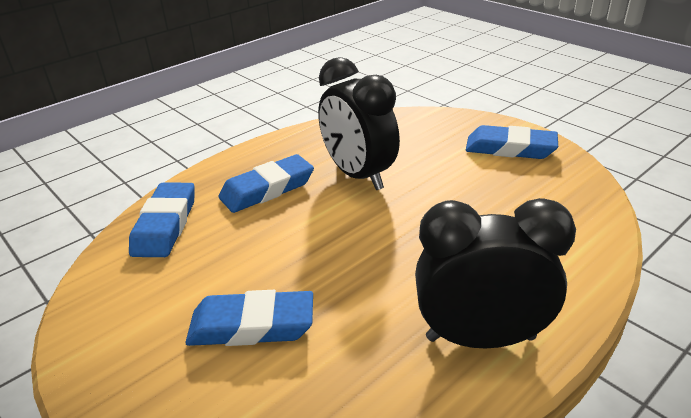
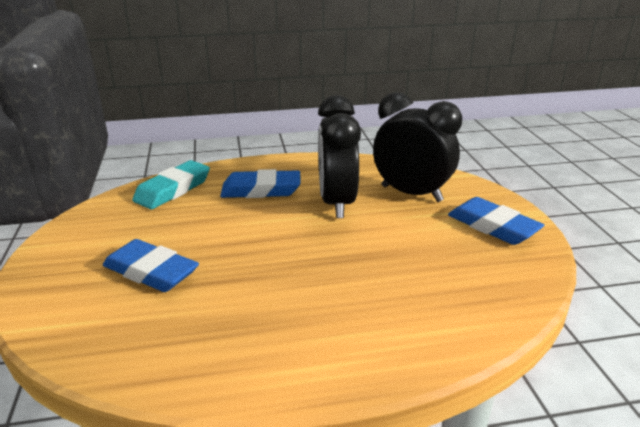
camera: 30 degrees right, 5 degrees down
blue eraser [129,183,195,257] -> turquoise eraser [132,160,210,209]
black clock [415,198,576,348] -> black clock moved to [373,92,462,202]

